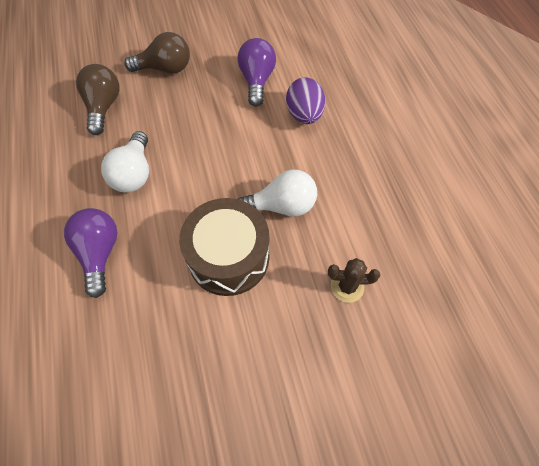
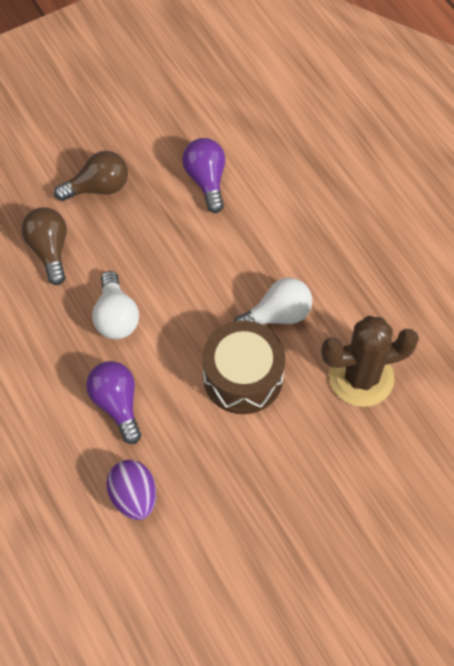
camera: 15 degrees left, 0 degrees up
purple egg [286,77,325,124] -> purple egg moved to [106,460,156,520]
brown cactus [328,258,380,303] -> brown cactus [321,316,419,407], size x2.04

